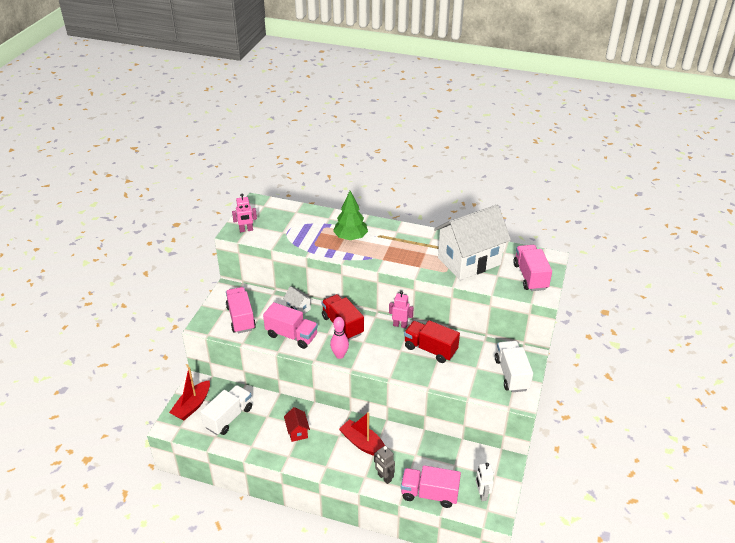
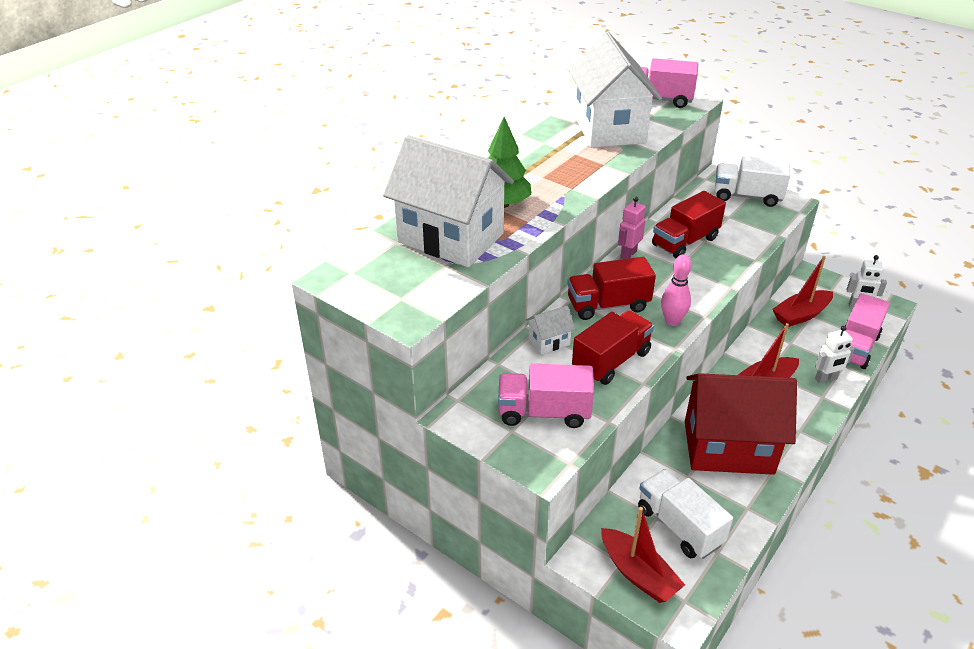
camera: 70 degrees left, 0 degrees up
pink robot [232,194,257,232] -> none
pink truck [263,302,318,349] -> red truck [572,310,654,385]
red house [284,407,310,442] -> red house [685,373,797,475], size x2.47
grey robot [374,446,395,484] -> white robot [815,326,854,384]
none -> white house [383,135,514,267]
none -> red boat [772,256,833,327]

